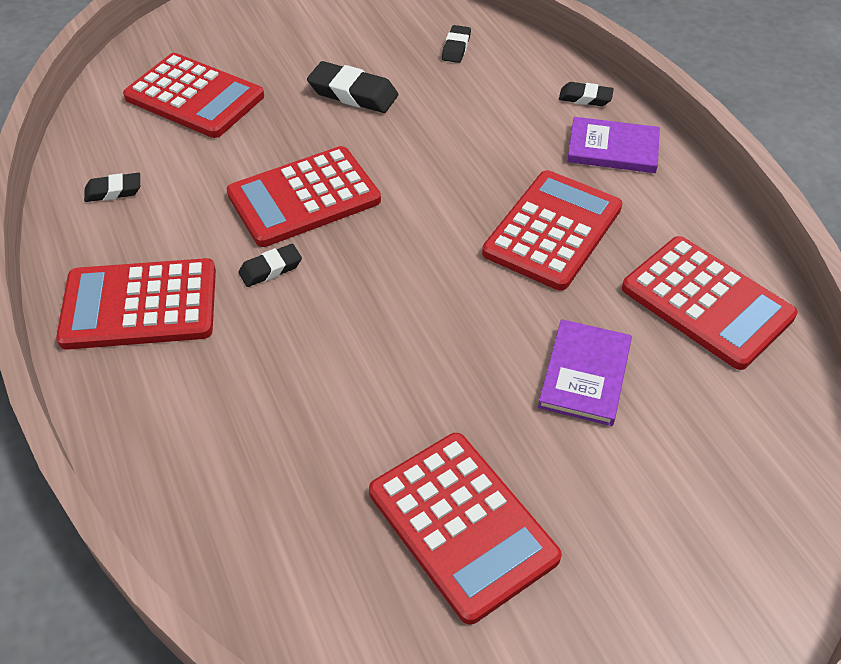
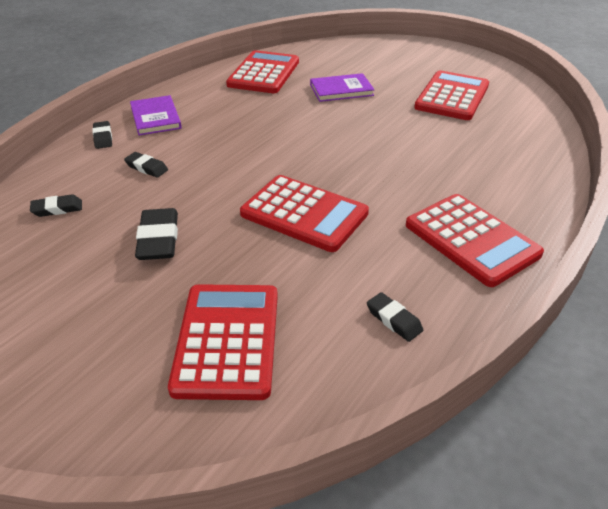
camera: 120 degrees left, 10 degrees down
black eraser [238,244,302,287] -> black eraser moved to [124,152,168,178]
red calculator [482,170,622,291] -> none

